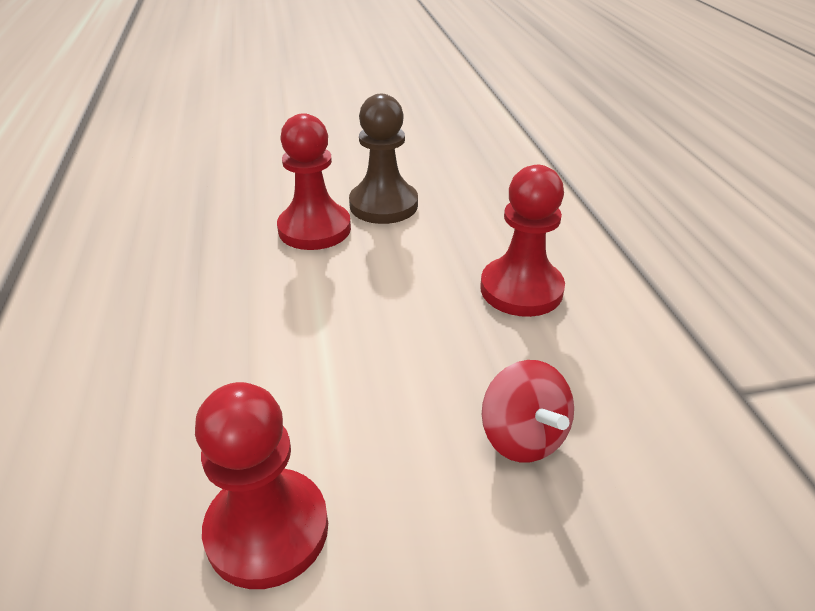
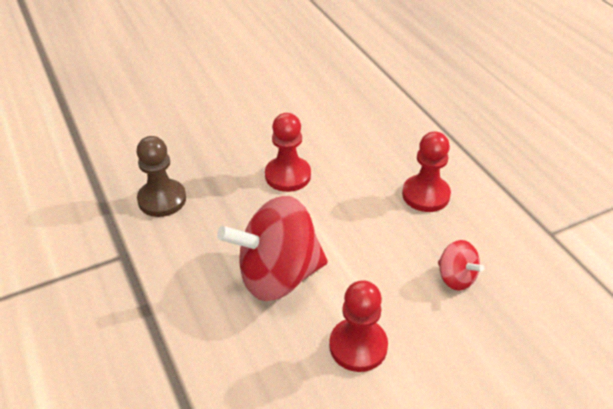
camera: 15 degrees left, 5 degrees up
brown pawn [349,94,418,224] -> brown pawn moved to [136,136,186,217]
none -> red spinning top [217,196,328,301]

